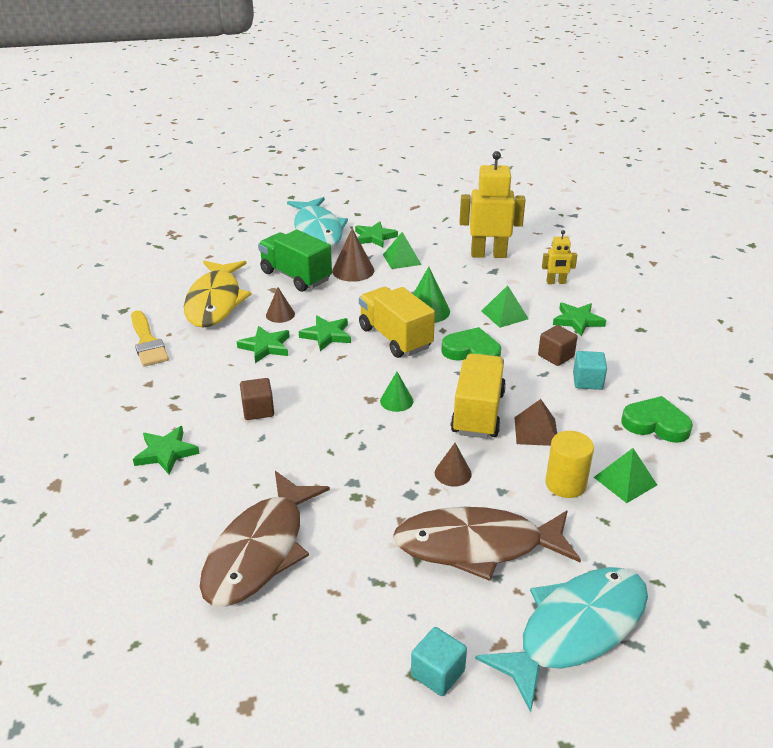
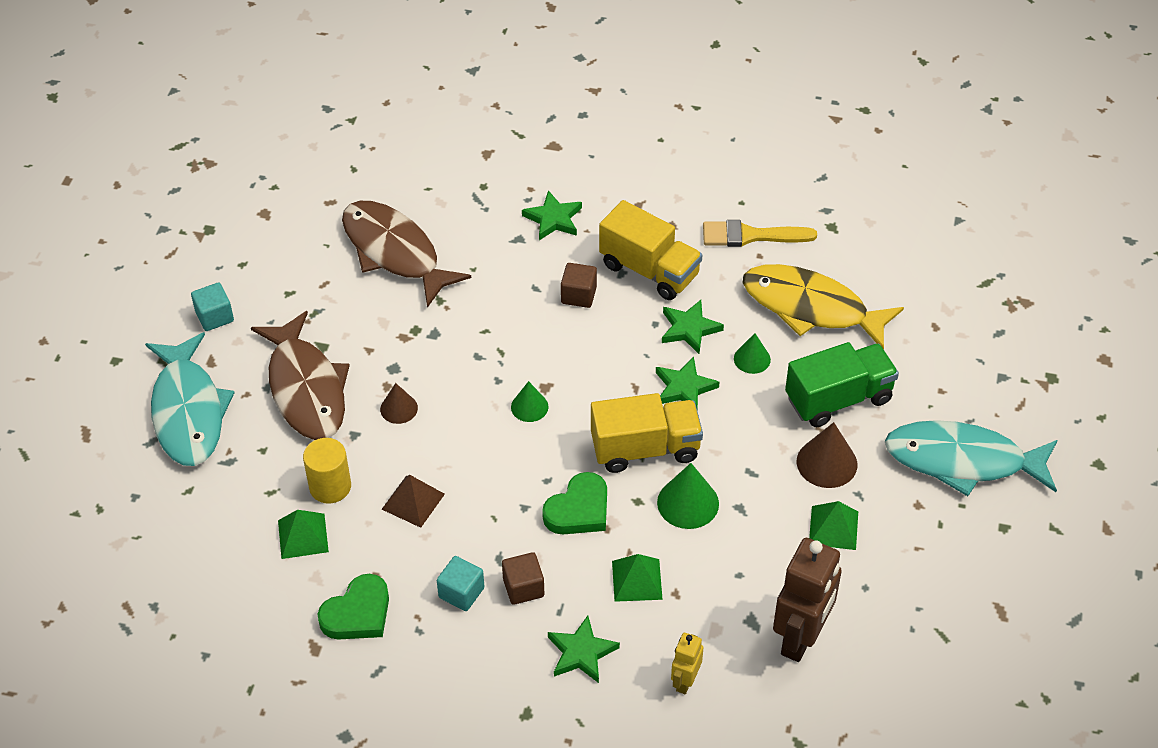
camera: 115 degrees right, 15 degrees up
brown cone [266,288,295,323] -> green cone [734,333,771,374]
green star [355,221,398,248] -> none
brown fish [393,507,581,581] -> brown fish turned 135 degrees clockwise [251,311,350,440]
yellow truck [451,353,506,439] -> yellow truck moved to [599,200,702,300]
yellow robot [460,151,525,258] -> brown robot [773,538,842,662]

